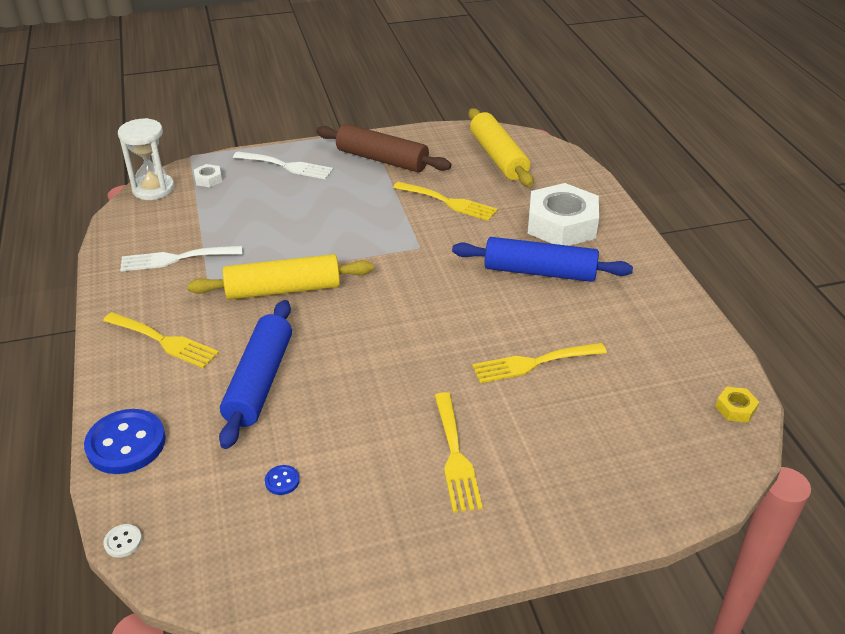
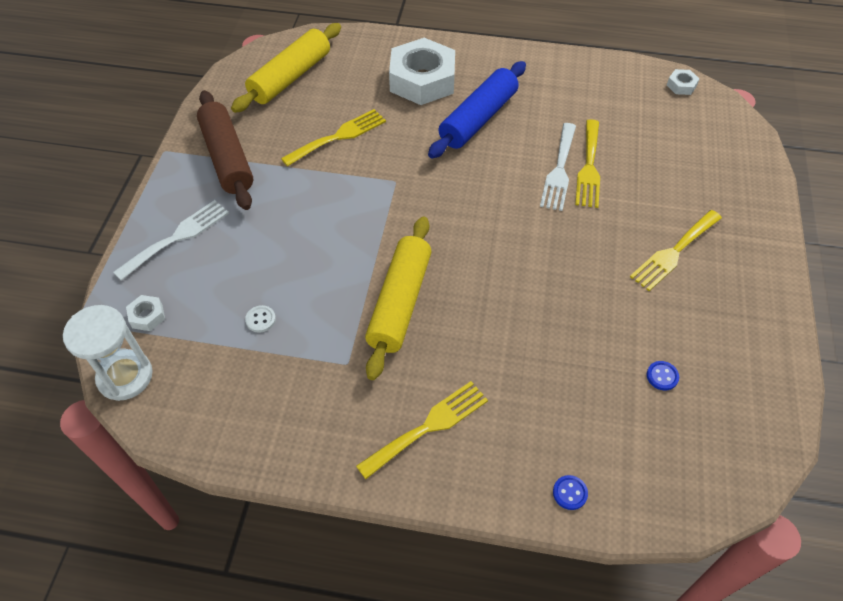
camera: 65 degrees left, 15 degrees up
blue button [84,409,166,474] -> blue button [553,475,588,510], size x0.43
white button [103,524,142,558] -> white button moved to [245,305,276,333]
white fork [120,246,242,272] -> white fork moved to [540,123,576,211]
blue rolling pin [219,300,292,449] -> none
brown rolling pin [316,124,451,172] -> brown rolling pin turned 75 degrees counterclockwise [197,90,253,210]
yellow fork [434,392,483,513] -> yellow fork turned 120 degrees clockwise [630,210,722,291]
yellow rolling pin [468,108,534,187] -> yellow rolling pin turned 60 degrees counterclockwise [231,23,341,113]
yellow nut [715,387,759,423] -> white nut [667,69,699,95]

